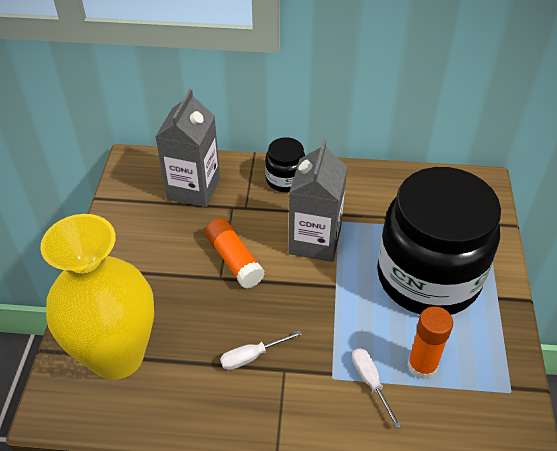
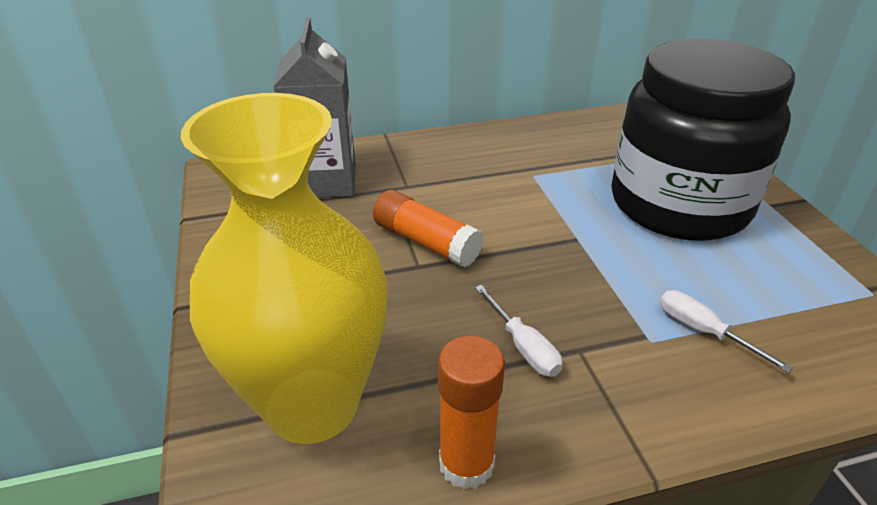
camera: 20 degrees left, 10 degrees down
white screwdriver [220,330,302,370] -> white screwdriver turned 75 degrees counterclockwise [475,285,563,377]
black jar [265,137,305,192] -> none
grey carton [288,139,347,262] -> none
orange glue stick [407,306,453,380] -> orange glue stick moved to [438,336,505,489]

